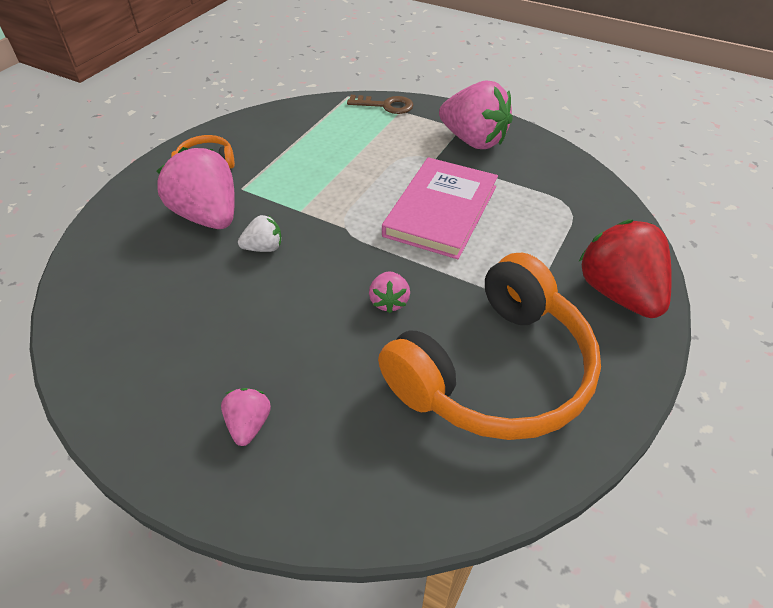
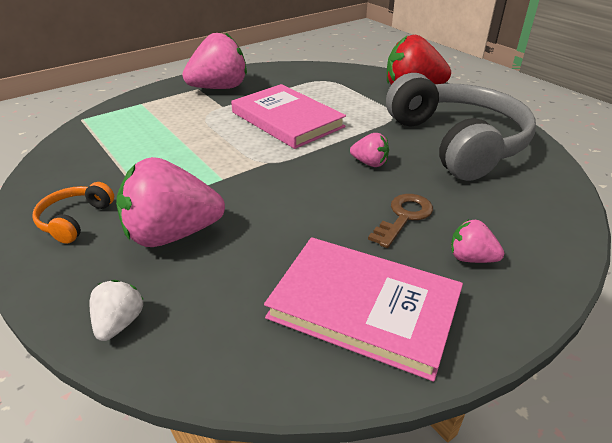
camera: 65 degrees left, 10 degrees down
white strawberry [238,215,282,252] -> white strawberry moved to [90,280,144,341]
brown key [347,95,414,114] -> brown key moved to [368,194,433,248]
orange headphones [378,253,601,440] -> grey headphones [386,73,536,181]
none -> pink book [264,237,463,382]

